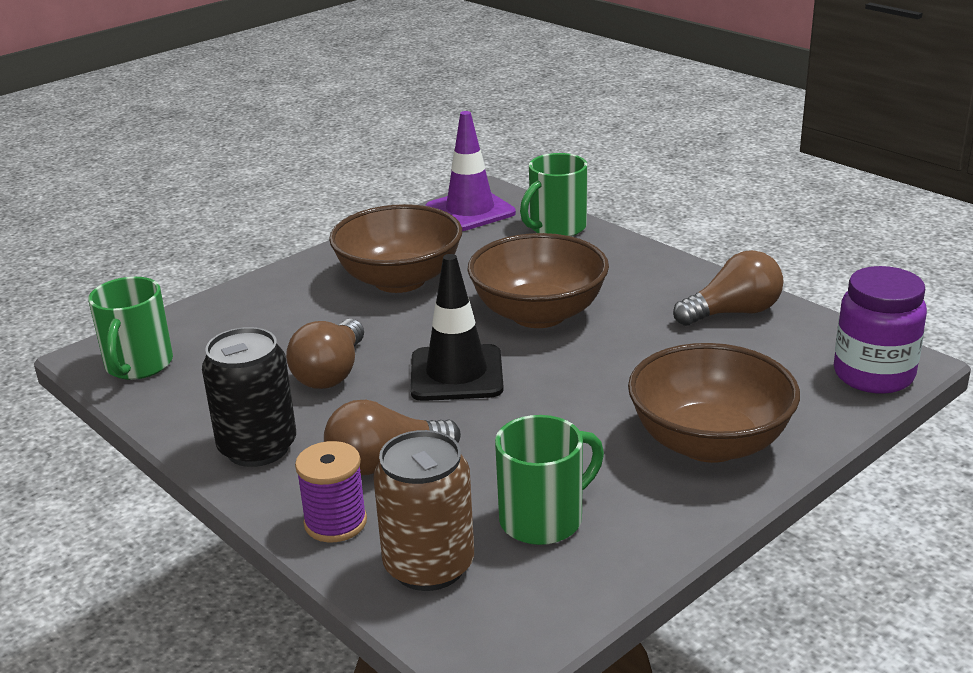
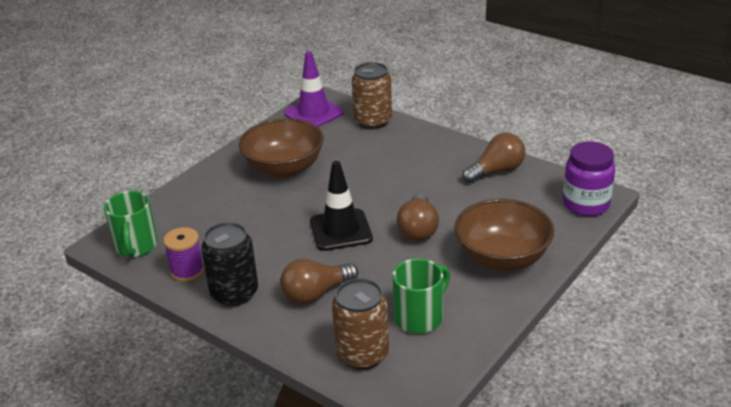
camera: 10 degrees left, 5 degrees up
brown light bulb [286,319,364,389] -> brown light bulb moved to [397,193,439,241]
purple spool [295,441,367,543] -> purple spool moved to [163,227,204,282]
brown bowl [468,233,609,328] -> none
green mug [520,153,588,236] -> brown can [352,62,392,129]

